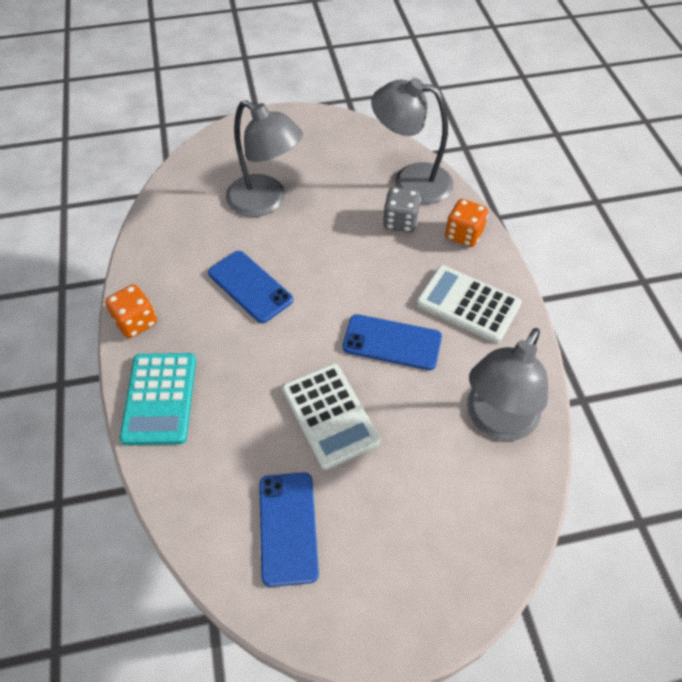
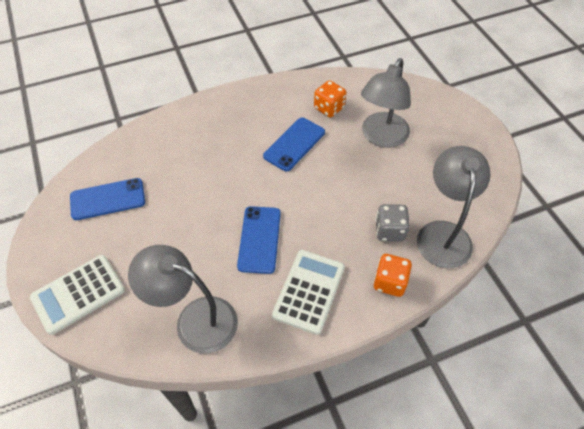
camera: 80 degrees right, 0 degrees up
orange dice [105,284,157,338] -> orange dice moved to [314,80,346,118]
turquoise calculator [120,353,196,445] -> none
white calculator [282,364,380,470] -> white calculator moved to [30,255,125,335]

